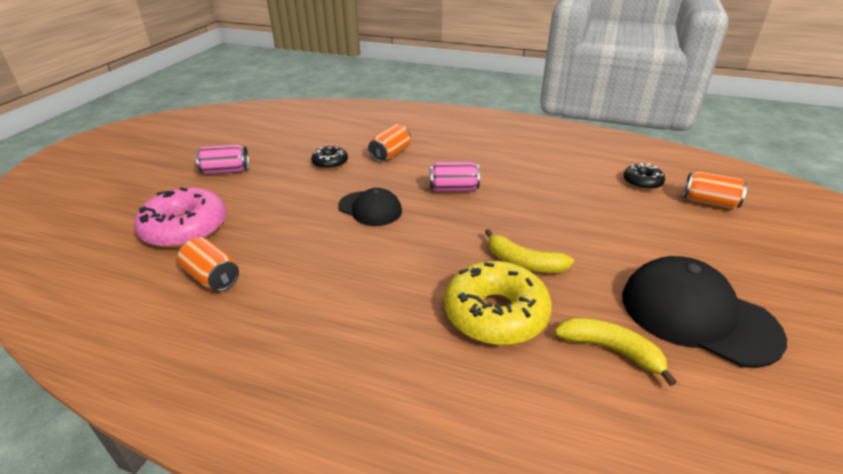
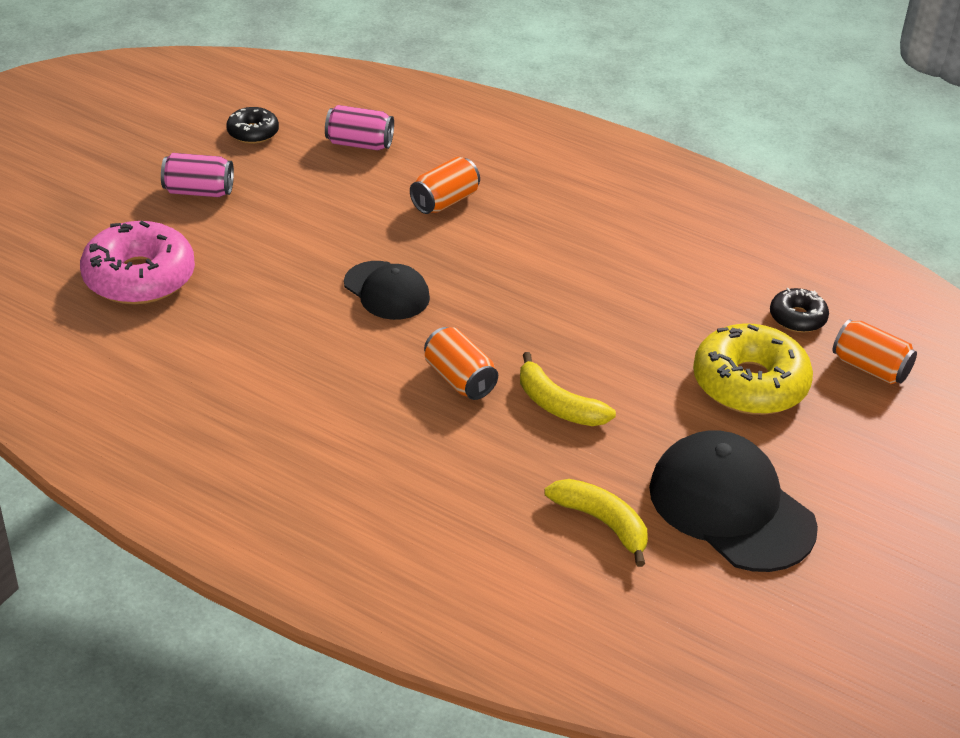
camera: 10 degrees right, 5 degrees up
orange can [178,237,239,291] -> orange can moved to [424,327,498,400]
black donut [311,146,348,170] -> black donut moved to [226,107,279,144]
pink can [430,162,480,192] -> pink can moved to [325,105,394,150]
yellow donut [445,261,552,345] -> yellow donut moved to [693,323,813,415]

